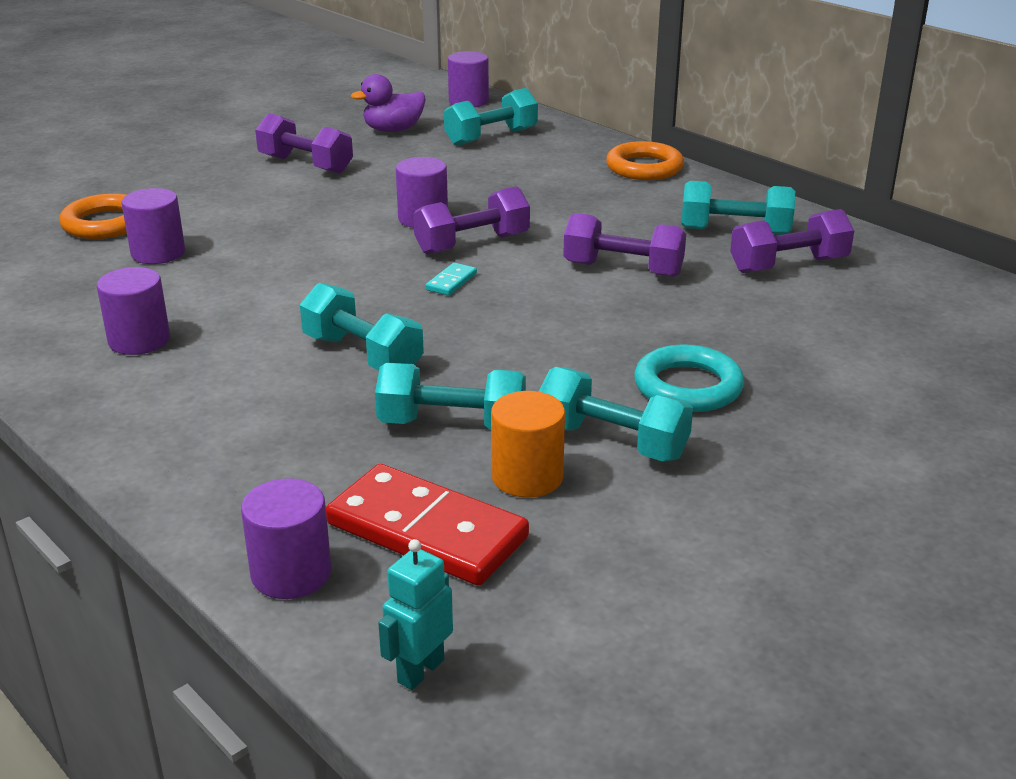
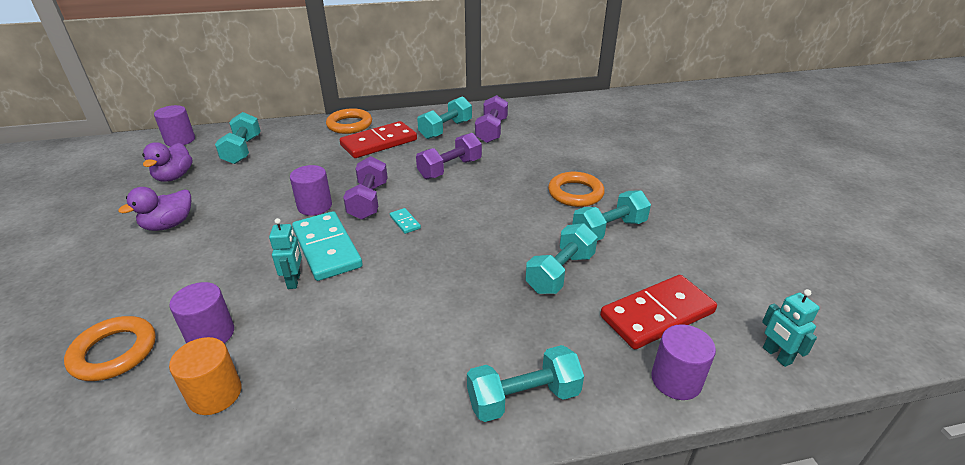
camera: 60 degrees left, 5 degrees up
purple cylinder [97,267,170,355] -> none
purple dumbbell [255,113,353,174] -> purple duck [118,187,191,231]
turquoise dumbbell [300,283,424,371] -> turquoise dumbbell moved to [467,345,584,422]
orange cylinder [491,391,565,498] -> orange cylinder moved to [169,337,241,415]
turquoise ring [634,344,744,412] -> orange ring [548,172,605,207]
none -> turquoise robot [269,218,302,289]
none -> turquoise domino [292,211,363,281]
none -> red domino [340,121,417,158]

